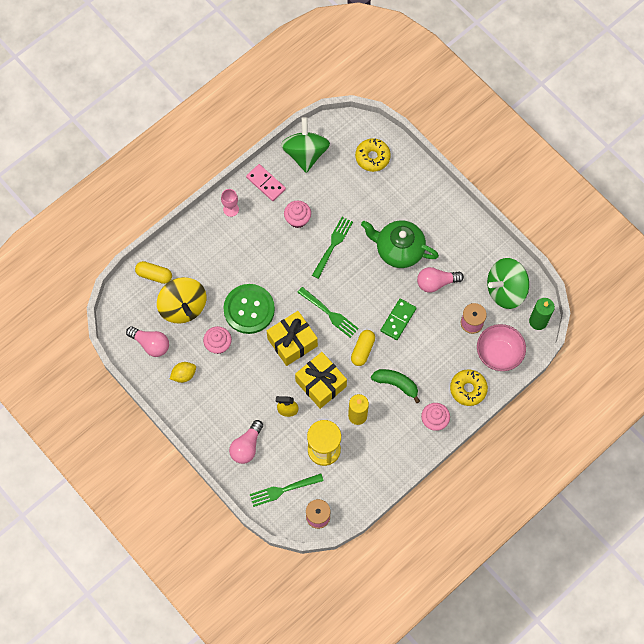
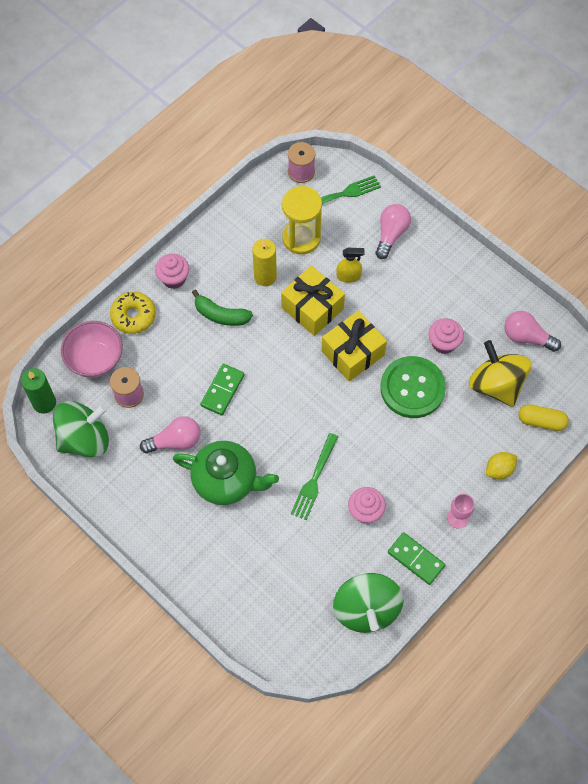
camera: 175 degrees right, 5 degrees down
yellow lemon [170,362,196,383] -> yellow lemon moved to [486,452,517,479]
pink domino [246,164,286,201] -> green domino [388,532,445,585]
green fork [297,287,359,338] -> none
yellow capsule [351,330,375,366] -> none
yellow donut [355,138,391,172] -> none

